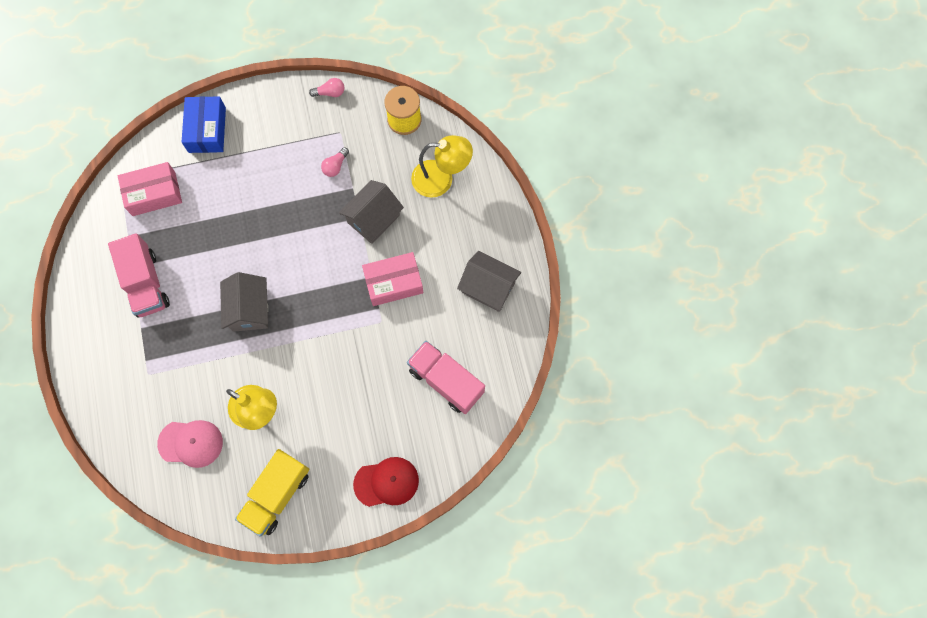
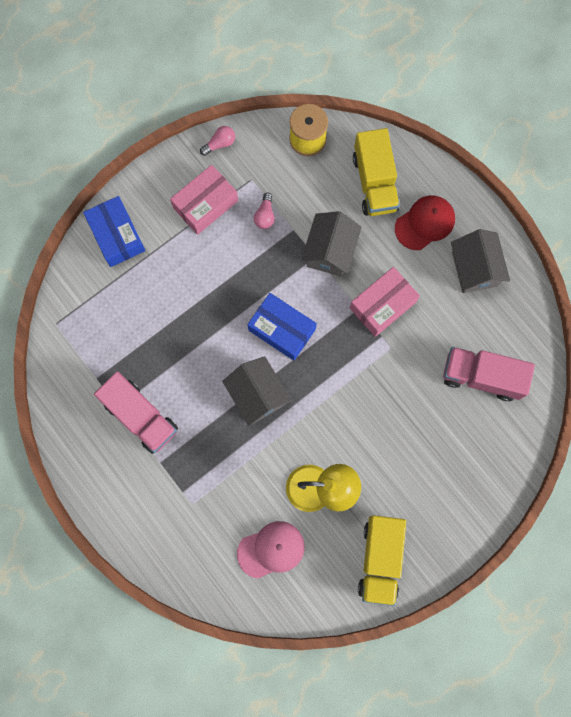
camera: 25 degrees left, 5 degrees up
pink box [118,162,182,216] -> pink box moved to [170,165,238,235]
red cap [353,457,419,507] -> red cap moved to [395,195,455,250]
yellow lamp [411,135,473,198] -> yellow truck [353,128,400,216]
grey house [457,251,521,312] -> grey house turned 75 degrees clockwise [451,229,510,293]
none -> blue box [247,293,317,360]

